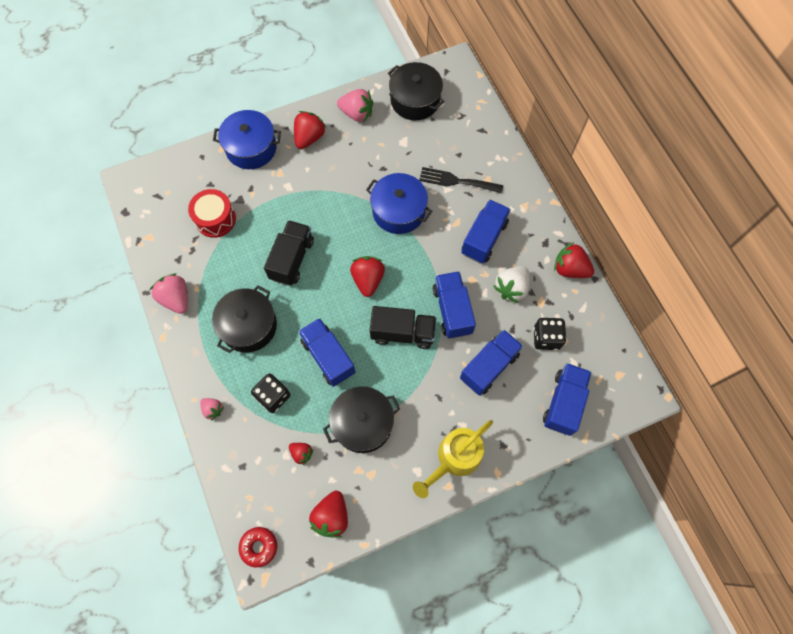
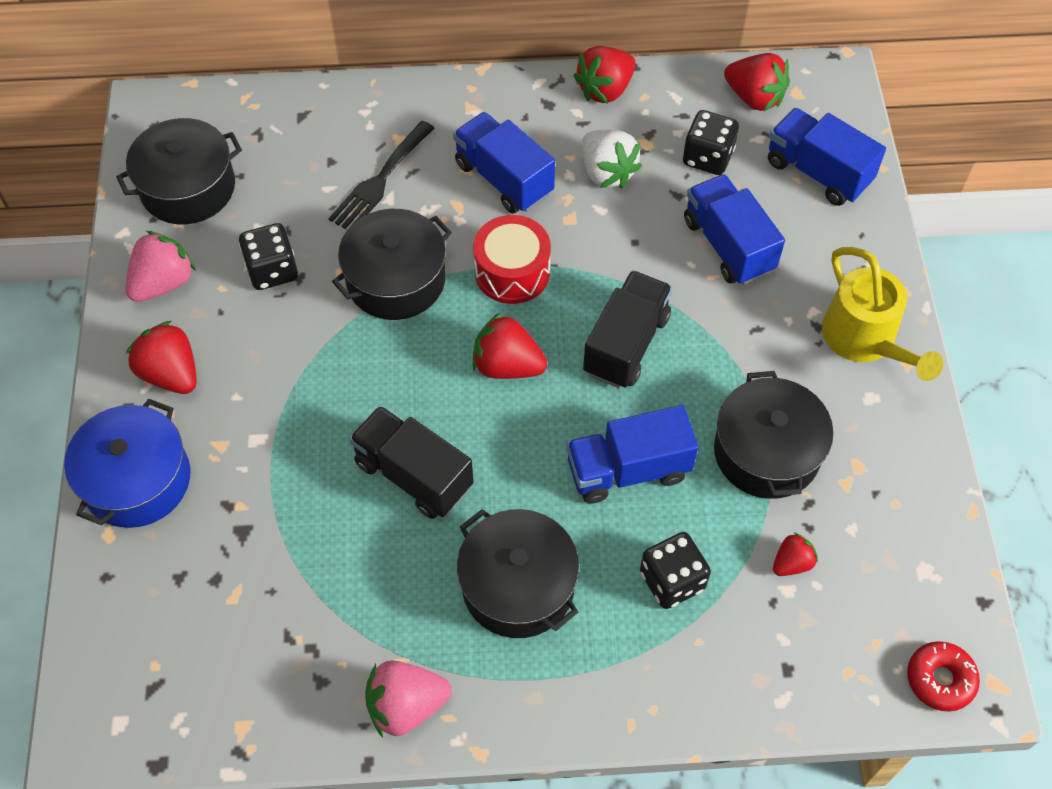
camera: 70 degrees left, 10 degrees down
red drum [188,189,236,238] -> red drum moved to [473,215,551,304]
pink strawberry [200,398,224,421] -> none
red strawberry [309,491,348,538] -> red strawberry moved to [724,53,790,111]
blue pot [366,173,432,234] -> black pot [332,209,452,320]
blue truck [433,271,476,339] -> none
none -> black dice [239,223,298,290]

